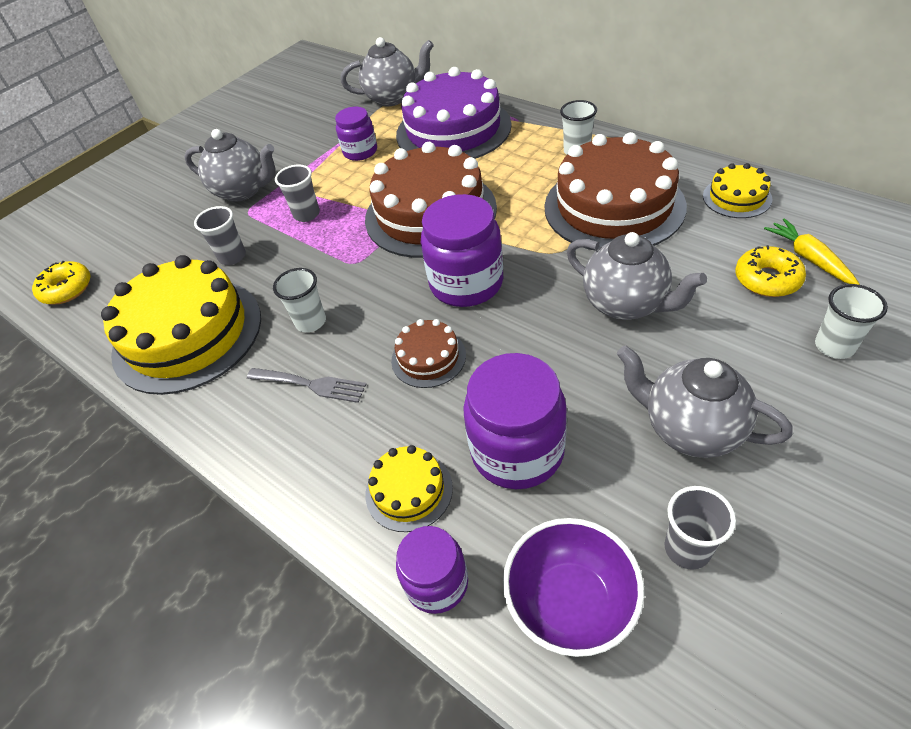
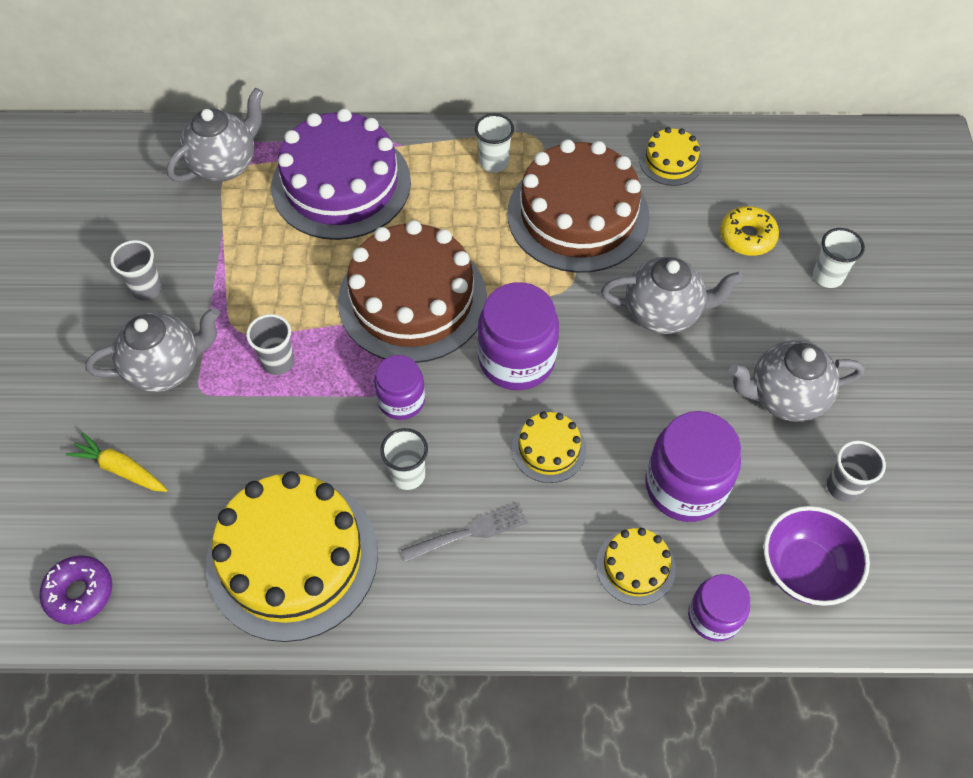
camera: 45 degrees left, 10 degrees up
yellow donut [32,261,90,304] -> purple donut [39,556,112,625]
grey cup [194,206,246,265] -> grey cup moved to [110,240,162,301]
purple jar [335,107,377,161] -> purple jar moved to [374,355,425,420]
brown cake [391,319,466,388] -> yellow cake [512,412,586,483]
yellow carrot [764,218,860,285] -> yellow carrot moved to [66,432,167,492]

